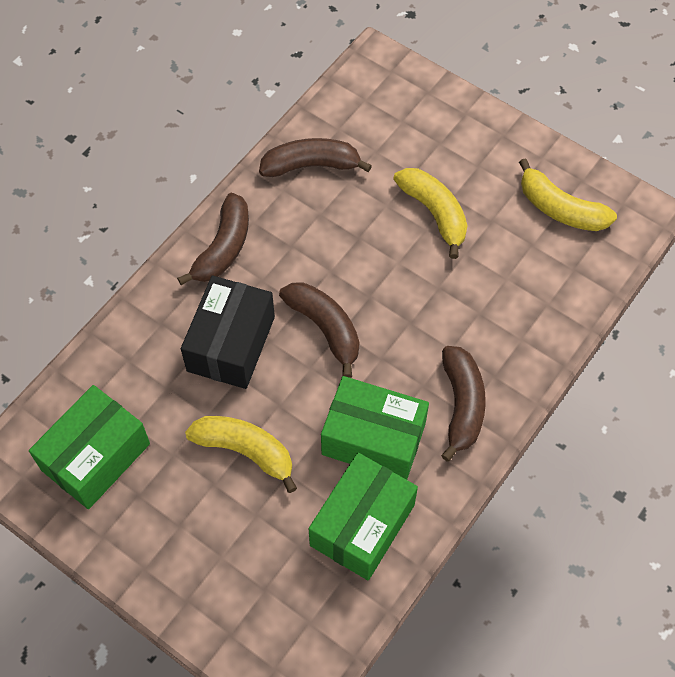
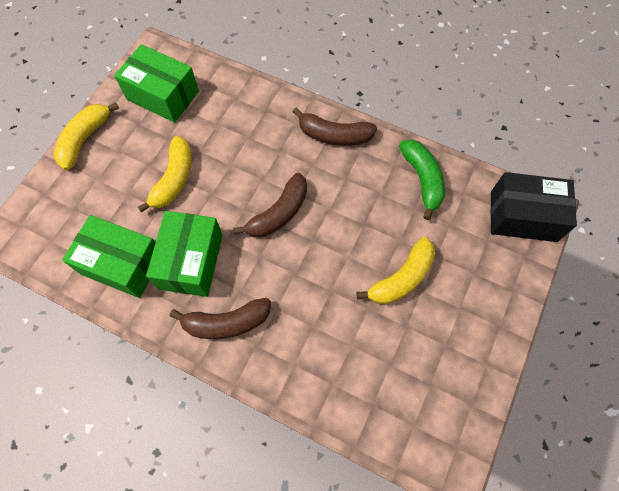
camera: 80 degrees right, 5 degrees up
black box [181,276,275,389] -> black box moved to [490,172,577,242]
brown banana [259,138,372,177] -> green banana [399,139,445,220]
yellow banana [519,158,617,231] -> yellow banana moved to [54,103,119,170]

